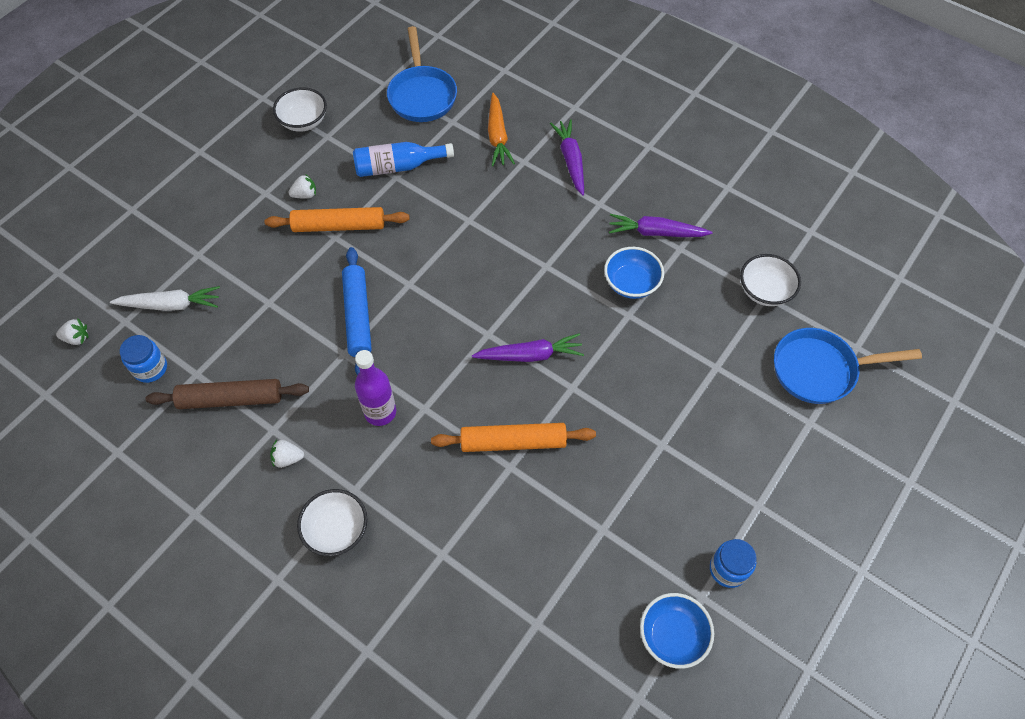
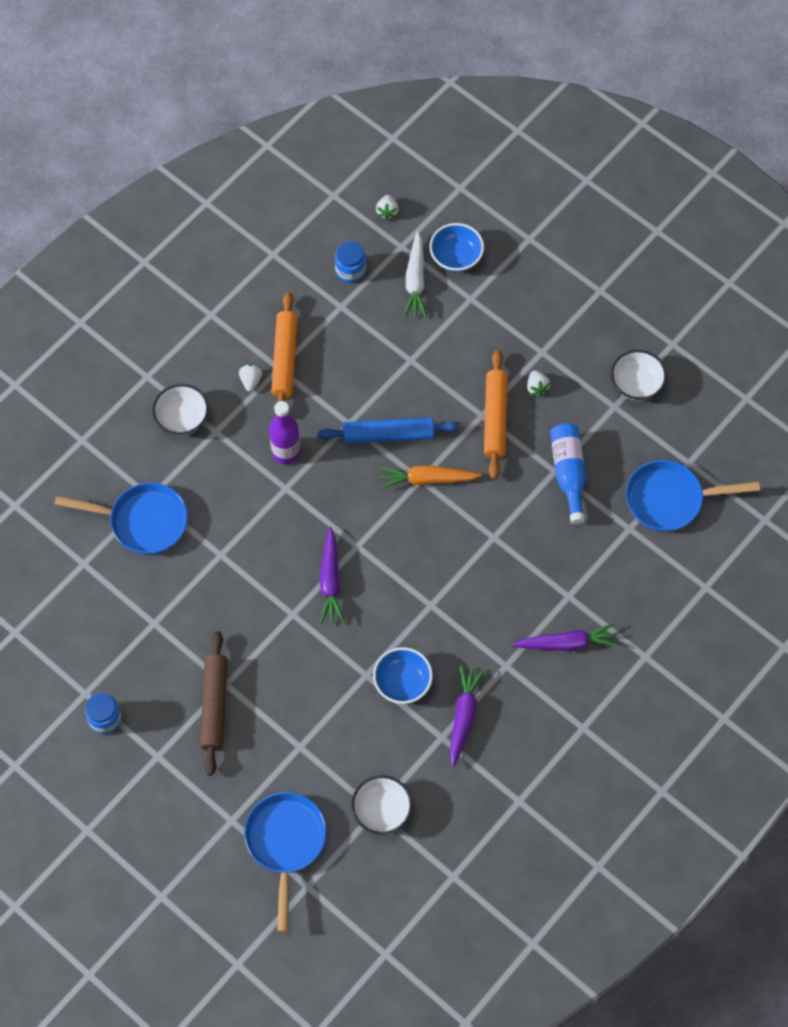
camera: 95 degrees right, 5 degrees up
brown rolling pin [146,379,309,409] -> brown rolling pin moved to [200,631,228,776]
orange rolling pin [431,423,596,452] -> orange rolling pin moved to [271,292,298,402]
orange carrot [488,93,515,166] -> orange carrot moved to [379,466,482,488]
blue bowl [640,593,714,669] -> blue bowl moved to [429,223,484,272]
none -> blue pan [54,483,188,555]

